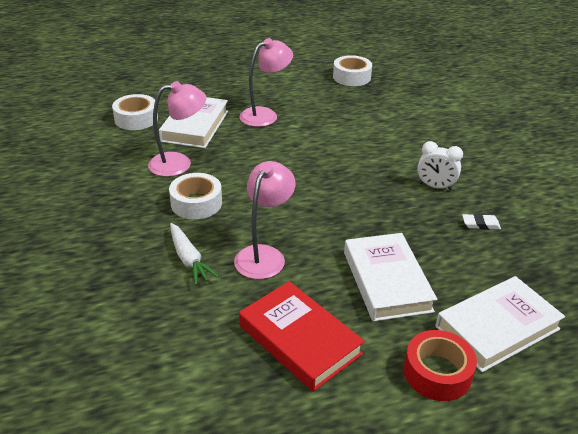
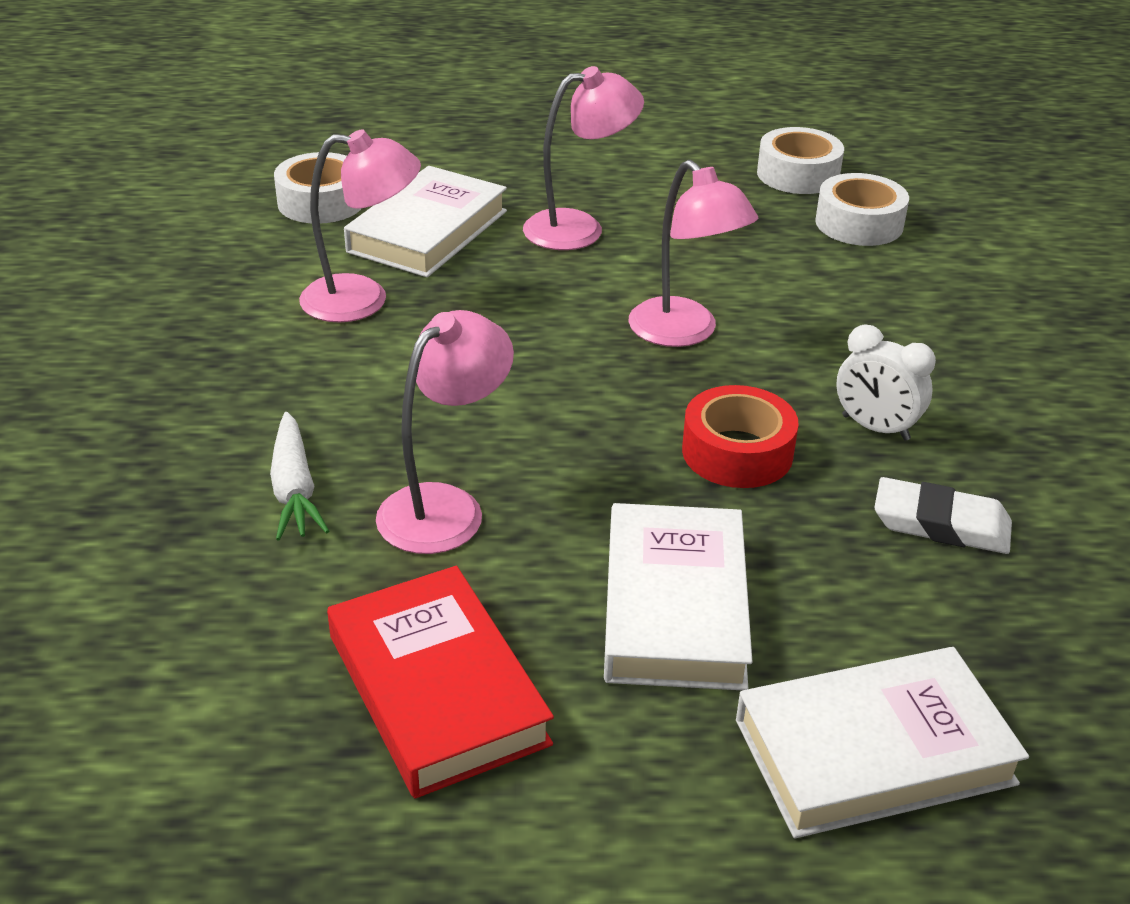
camera: 15 degrees right, 0 degrees up
white tape [169,173,222,219] -> white tape moved to [815,173,909,246]
red tape [404,330,477,401] -> red tape moved to [682,385,799,488]
white eraser [462,214,501,230] -> white eraser [874,477,1012,554], size x1.61
none -> pink lamp [629,160,758,347]

